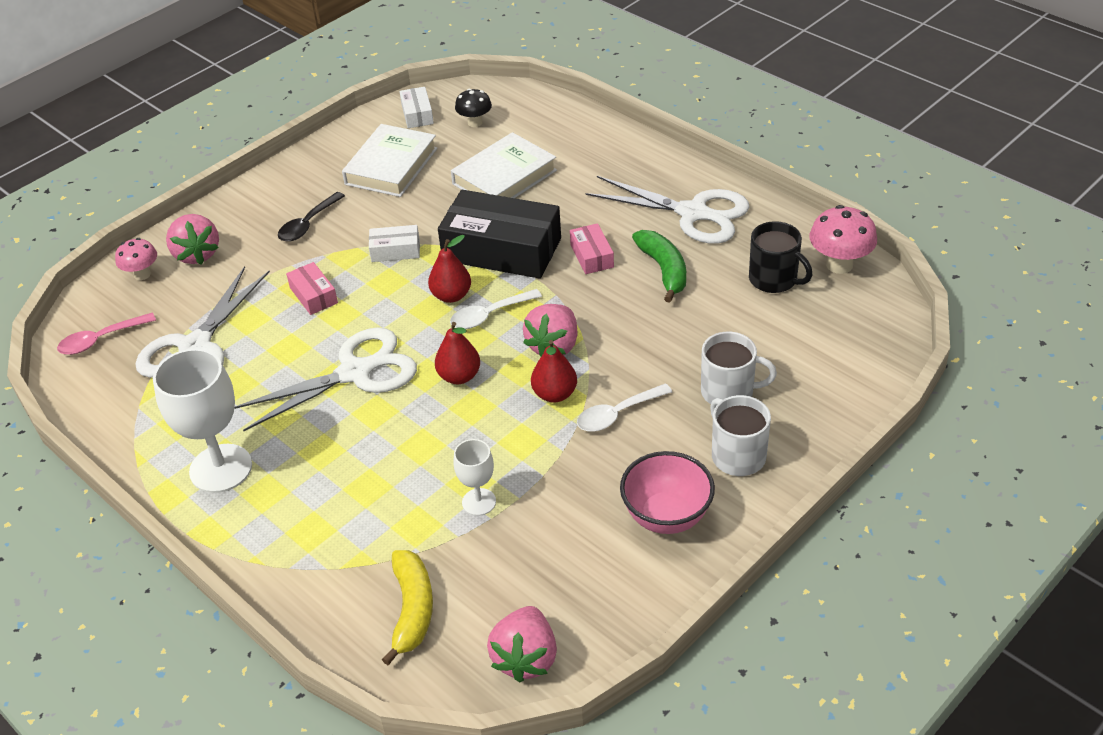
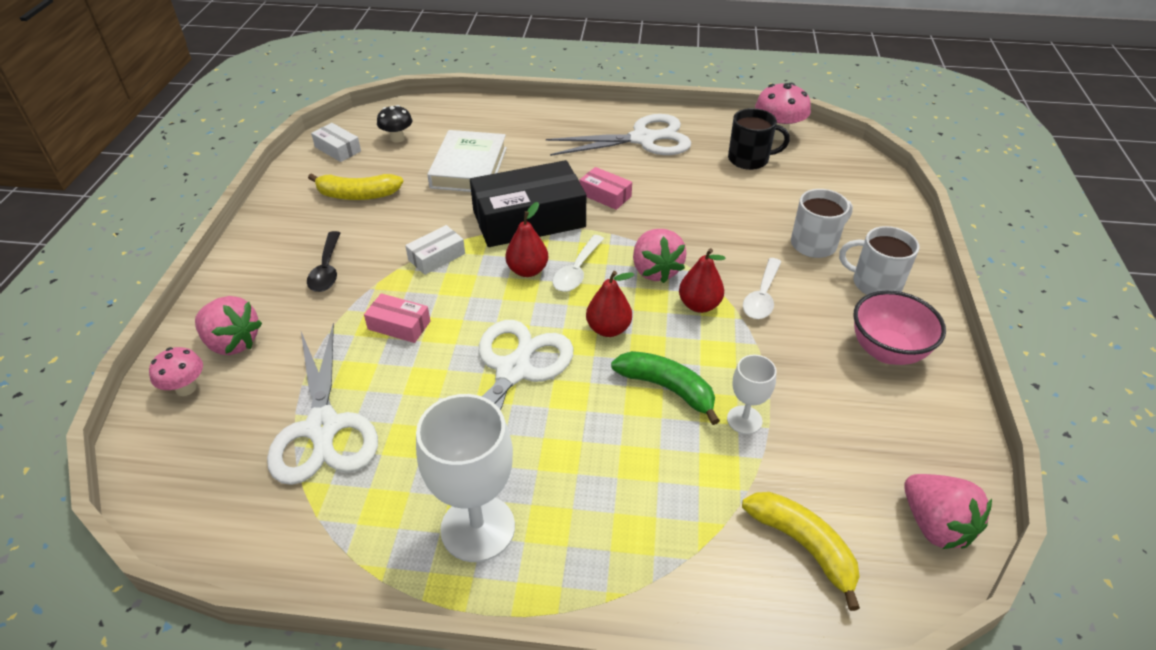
camera: 40 degrees left, 0 degrees up
pink spoon [57,313,156,355] -> none
white book [342,124,437,197] -> yellow banana [308,173,403,200]
green banana [632,230,686,303] -> green banana moved to [611,351,720,425]

